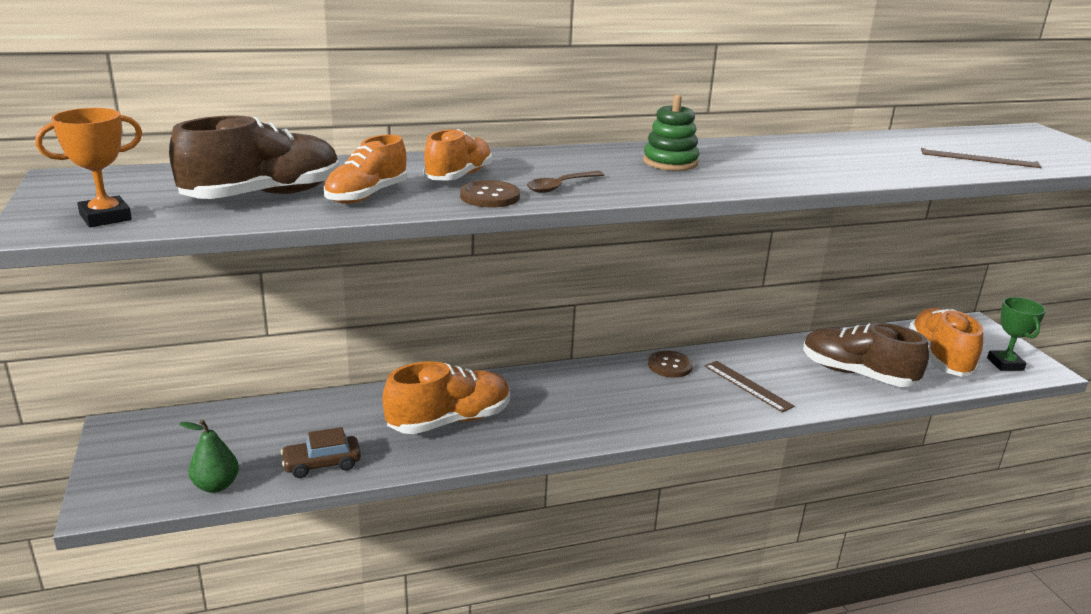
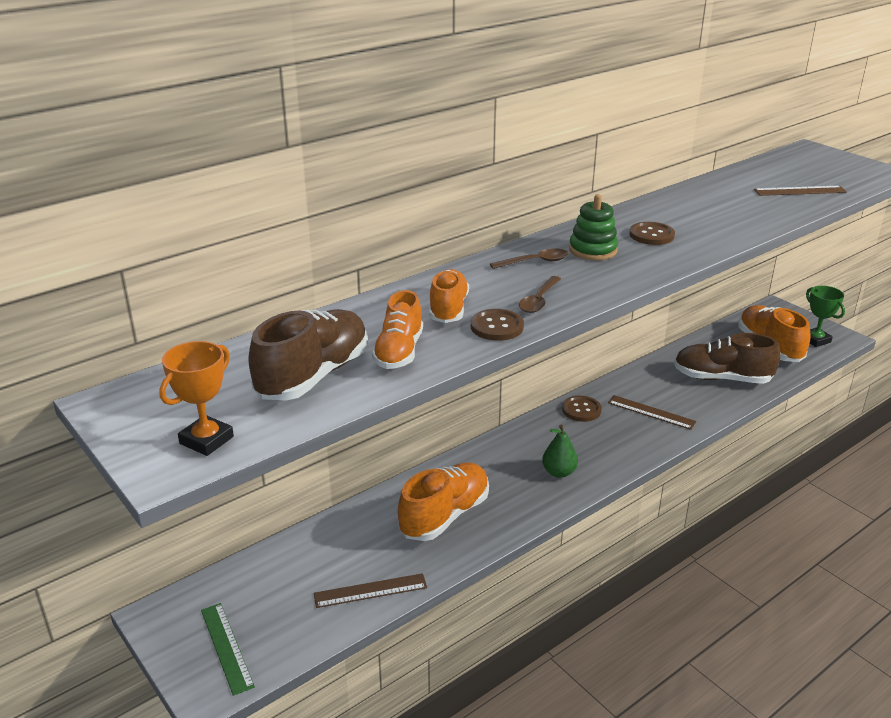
camera: 20 degrees left, 5 degrees up
green pear [179,420,239,493] -> green pear moved to [542,424,578,478]
brown car [280,427,361,478] -> brown ruler [314,573,427,608]
none -> green ruler [201,603,255,696]
none -> brown spoon [490,248,569,269]
none -> brown button [629,222,675,245]

